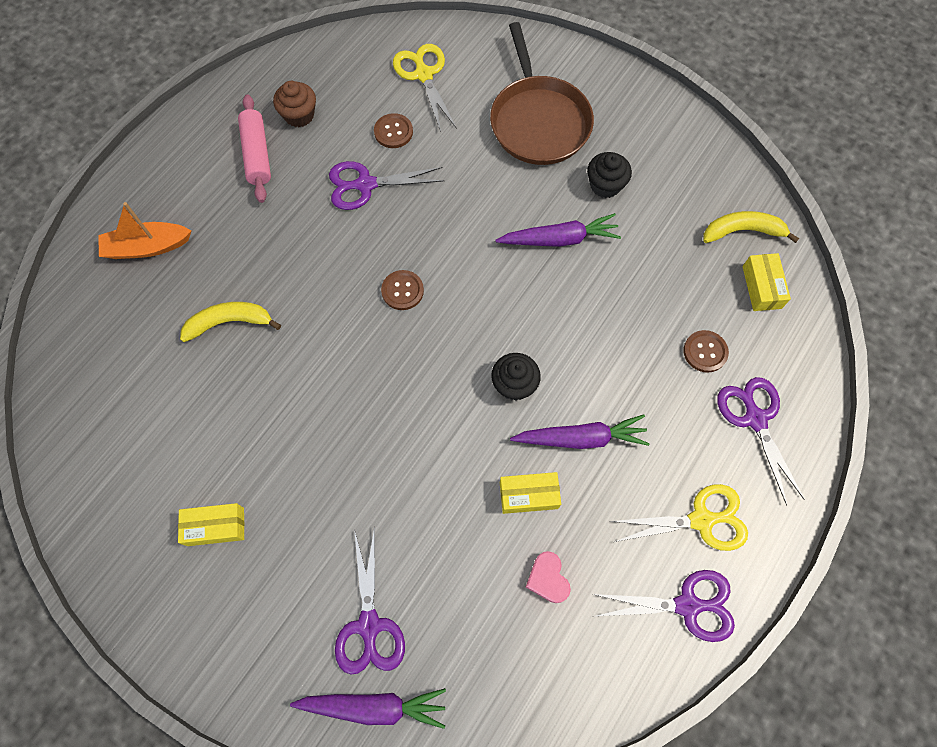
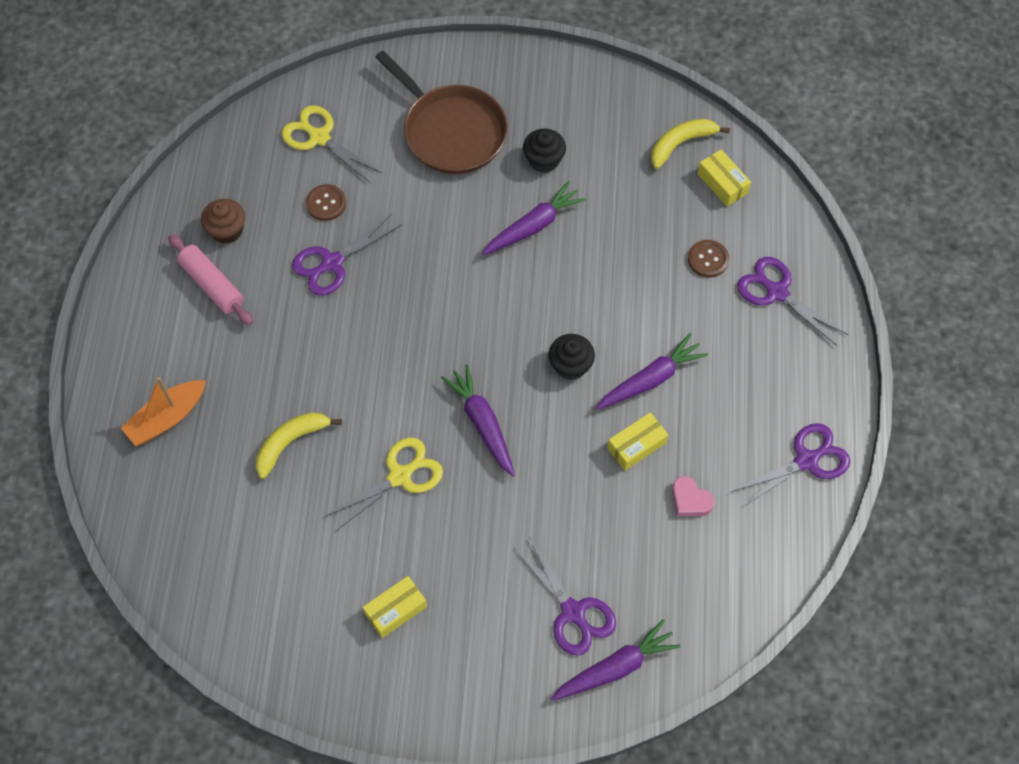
camera: 30 degrees left, 5 degrees down
brown button [381,270,424,310] -> none
yellow scissors [610,484,748,551] -> yellow scissors moved to [323,437,443,533]
none -> purple carrot [441,364,515,477]

